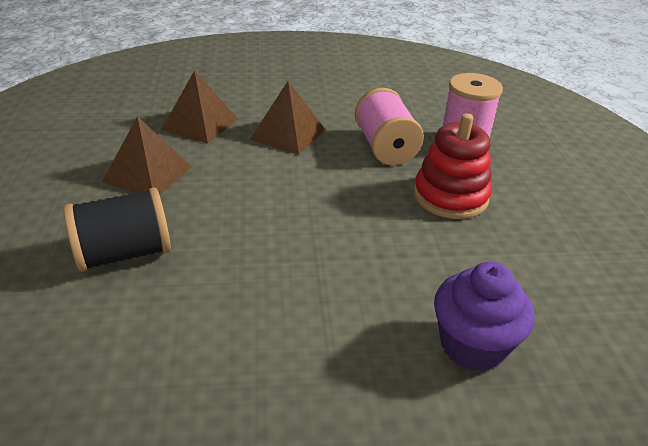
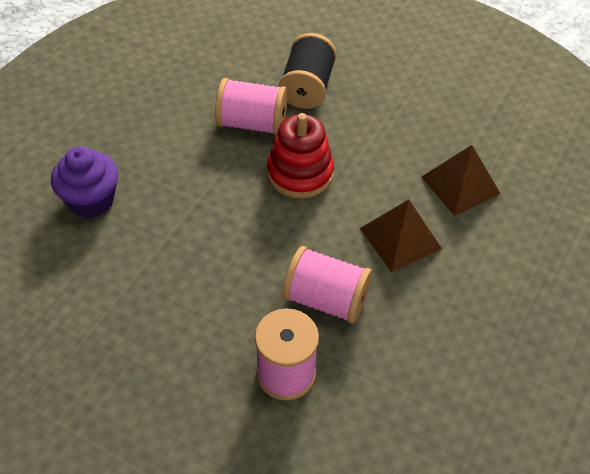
camera: 125 degrees right, 15 degrees up
brown pyramid [102,116,192,195] -> none
red stacking toy [414,113,492,219] -> red stacking toy moved to [267,113,334,198]
none -> pink spool [215,78,288,135]

